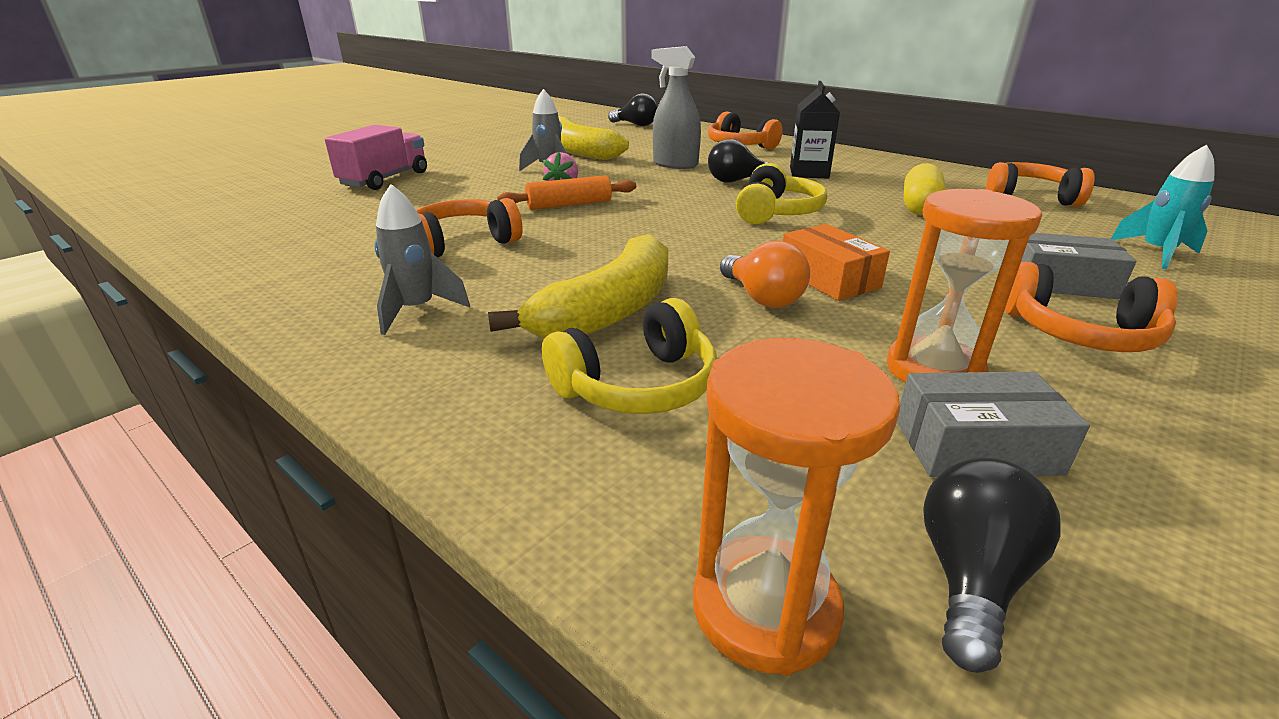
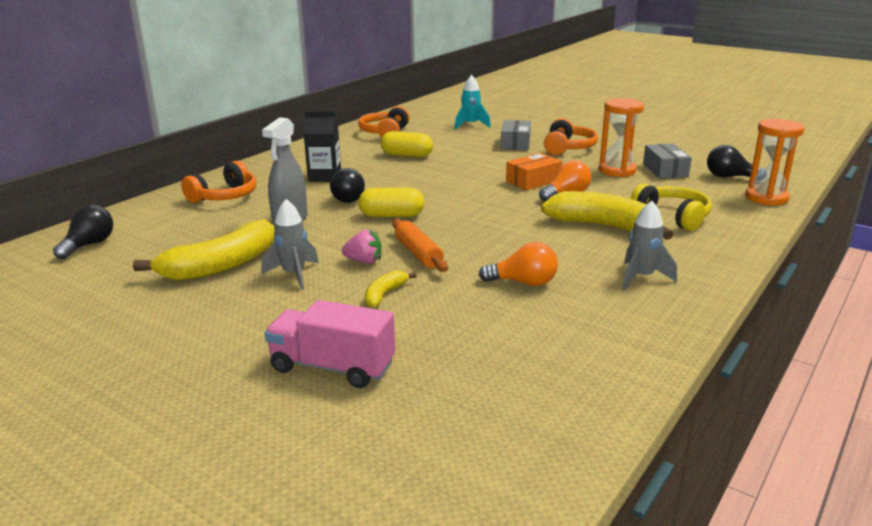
camera: 95 degrees left, 5 degrees down
orange headphones [416,198,523,257] -> orange light bulb [479,242,558,286]
yellow headphones [736,163,827,224] -> none
none -> yellow capsule [358,188,425,217]
none -> yellow banana [365,270,417,308]

